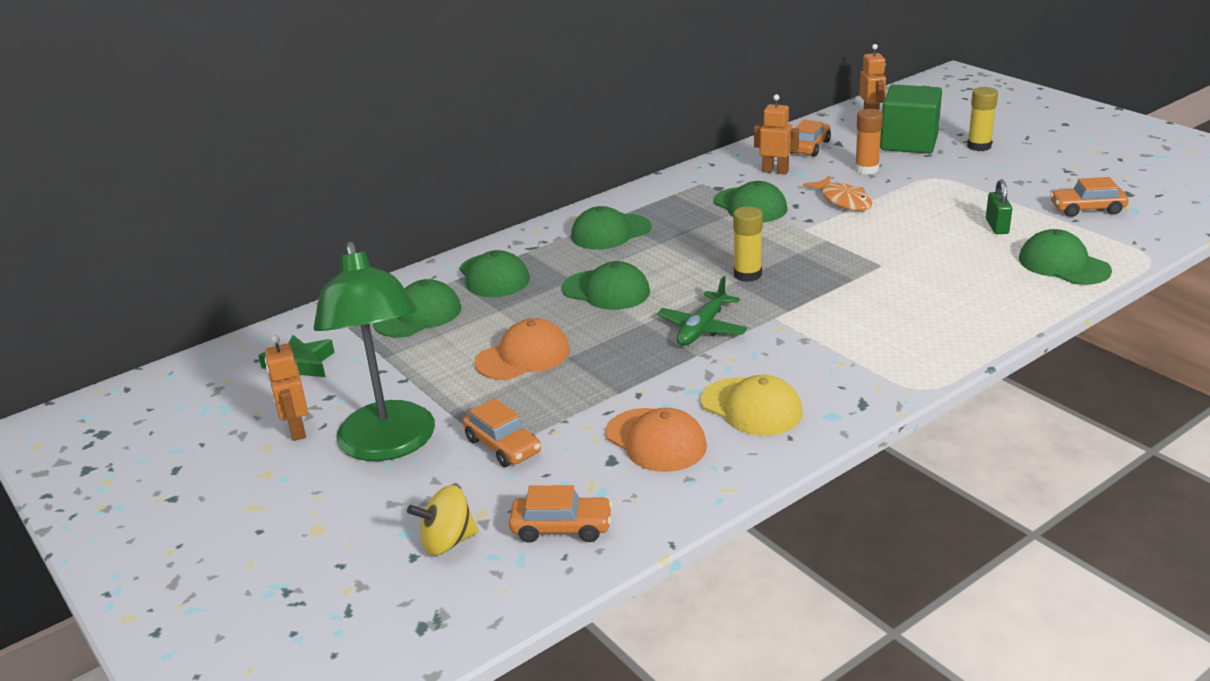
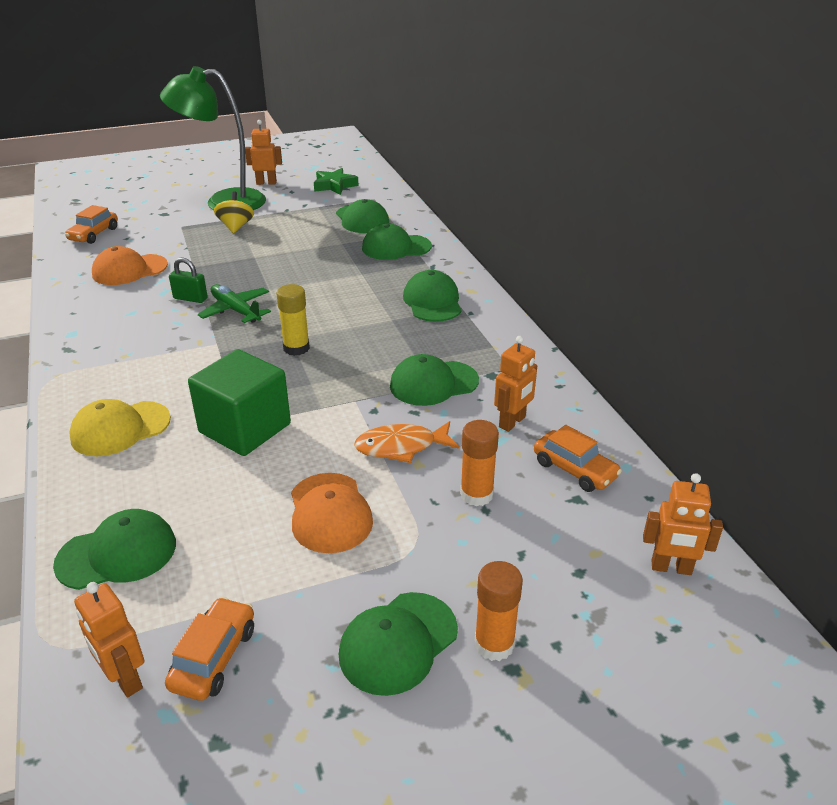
camera: 105 degrees right, 5 degrees up
yellow spinning top [407,485,479,556] -> yellow spinning top moved to [214,191,254,233]
orange car [463,398,541,467] -> none
orange cap [474,318,570,380] -> orange cap moved to [291,473,373,553]
green cap [562,261,650,310] -> green cap moved to [339,592,458,696]
yellow cap [701,375,803,436] -> yellow cap moved to [69,399,171,456]
green cube [880,84,942,154] -> green cube moved to [188,349,291,456]
yellow glue stick [967,87,998,151] -> orange glue stick [475,561,523,661]
green padlock [986,180,1012,234] -> green padlock moved to [169,257,208,303]
none -> orange robot [74,582,145,697]

